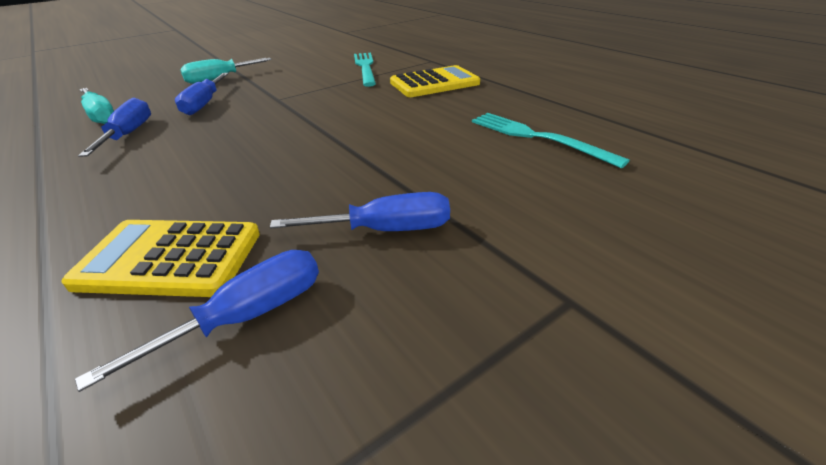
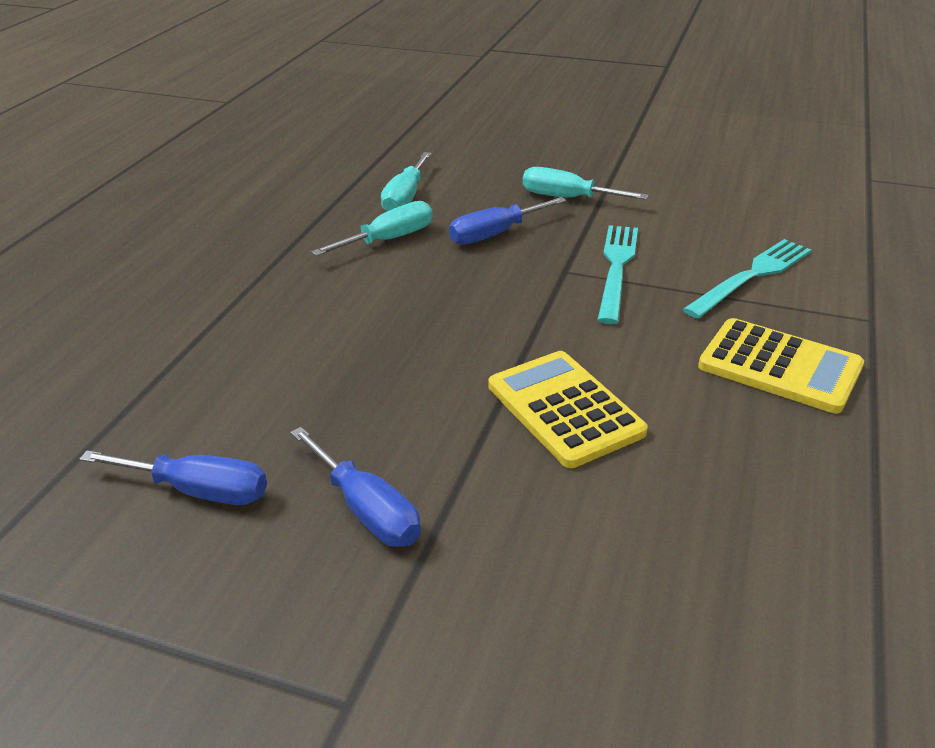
camera: 55 degrees right, 0 degrees up
yellow calculator [62,220,260,297] -> yellow calculator moved to [489,351,648,468]
blue screwdriver [78,98,151,157] -> turquoise screwdriver [311,201,433,256]
turquoise fork [472,113,630,168] -> turquoise fork moved to [598,225,638,324]

